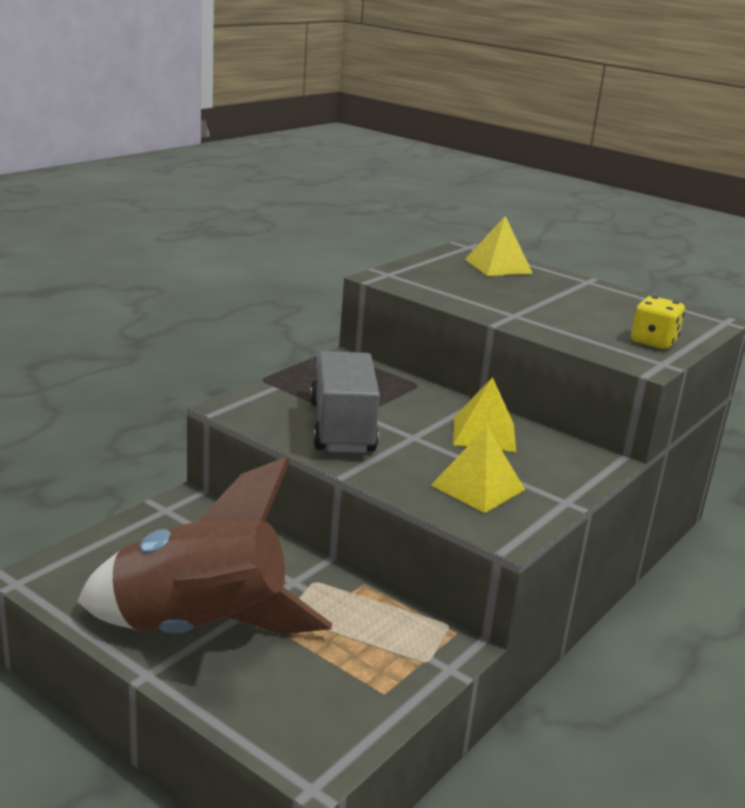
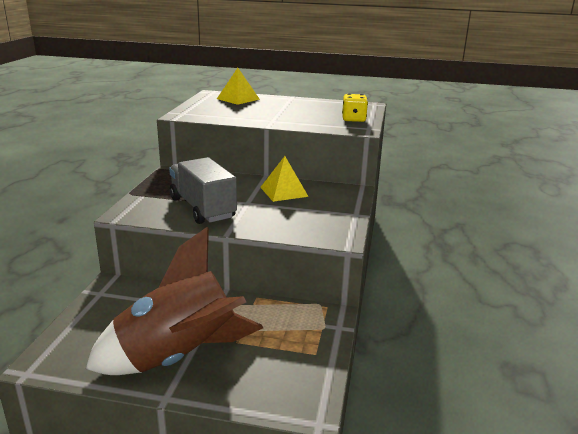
camera: 25 degrees left, 0 degrees up
yellow pyramid [431,426,525,513] -> none

